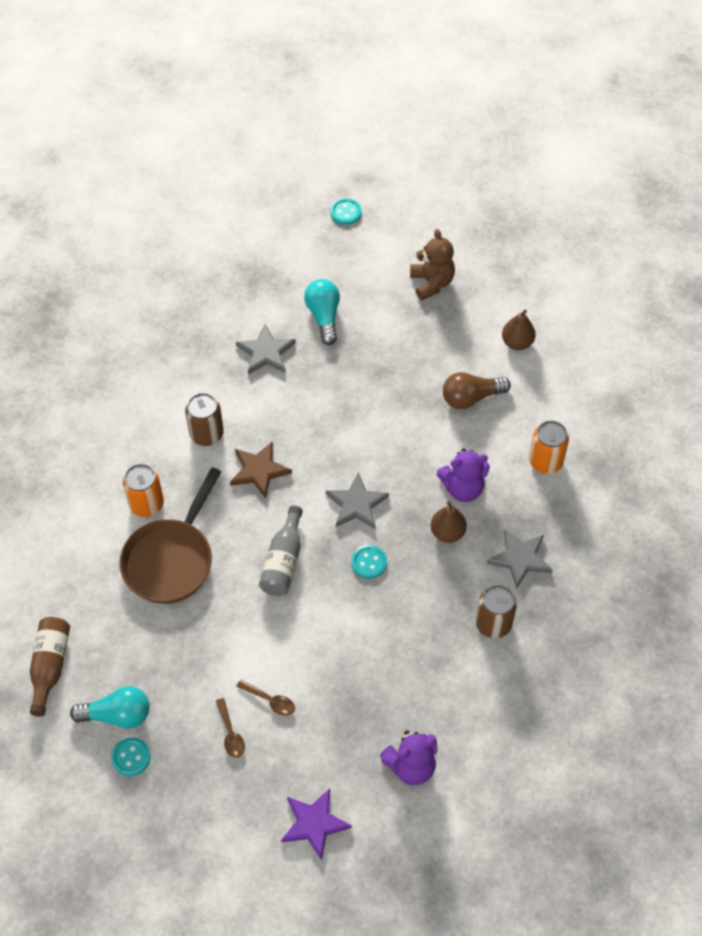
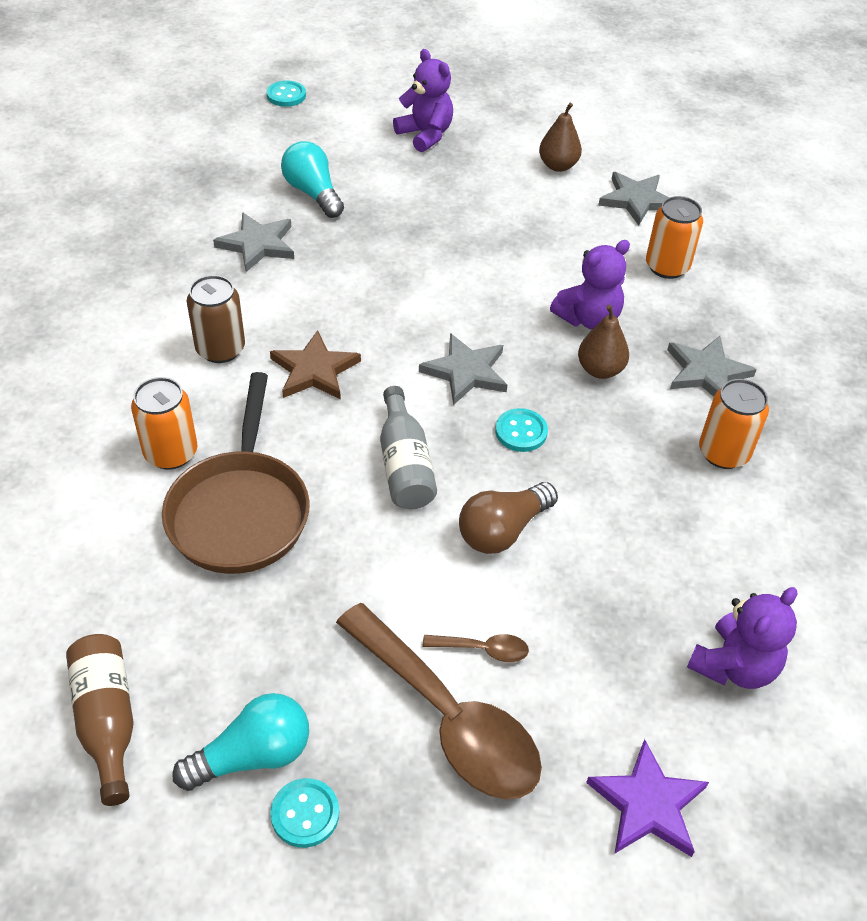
camera: 25 degrees left, 10 degrees down
brown spoon [216,698,245,758] -> brown spoon [336,603,542,800], size x2.46
brown teddy bear [410,229,455,300] -> purple teddy bear [393,49,453,152]
brown light bulb [443,372,511,409] -> brown light bulb moved to [459,482,558,554]
brown can [476,585,517,638] -> orange can [699,379,769,469]
none -> grey star [598,172,669,226]

